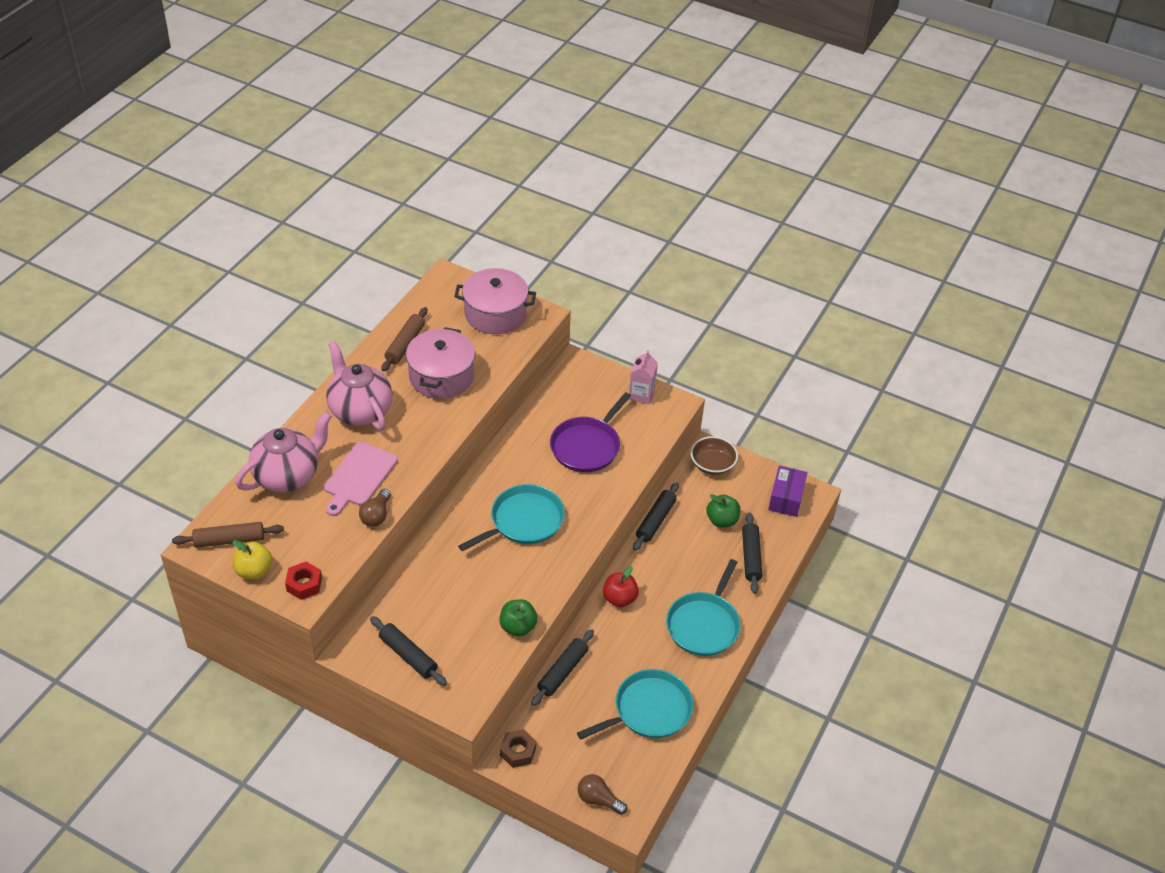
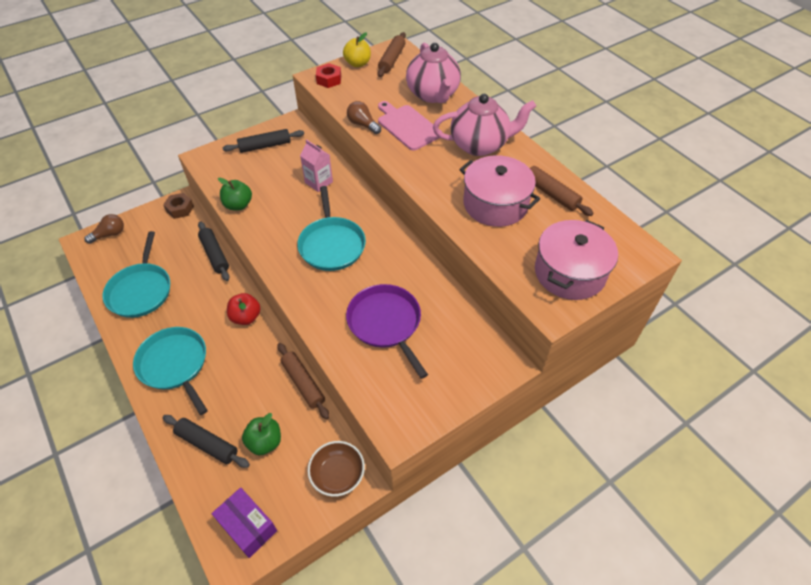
camera: 120 degrees right, 5 degrees up
pink carton [629,350,658,404] -> pink carton moved to [300,139,333,192]
black rolling pin [633,482,679,551] -> brown rolling pin [277,343,329,419]

